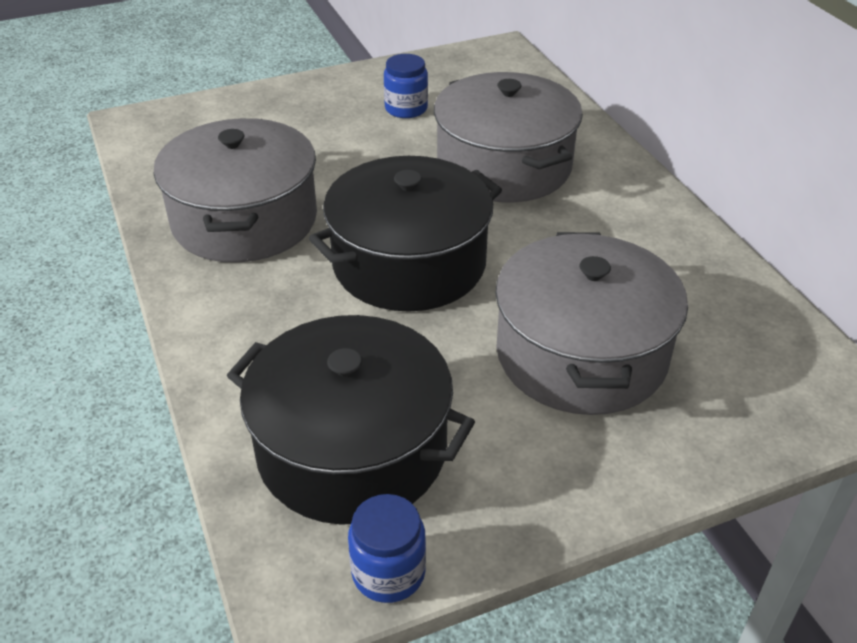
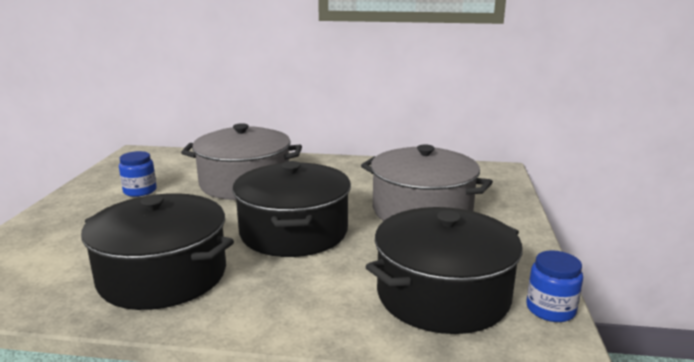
camera: 60 degrees left, 20 degrees down
grey pot [154,118,317,263] -> black pot [81,193,234,310]

